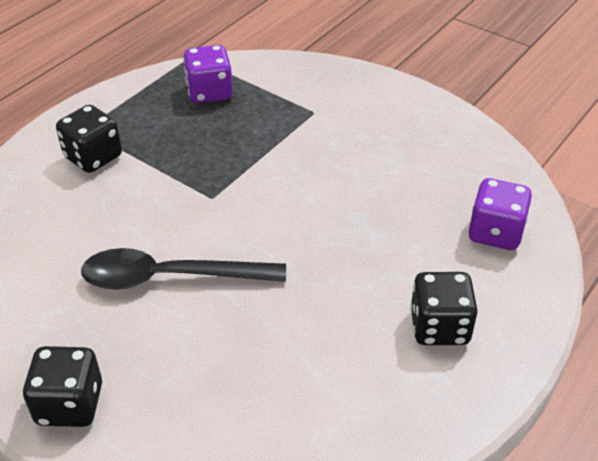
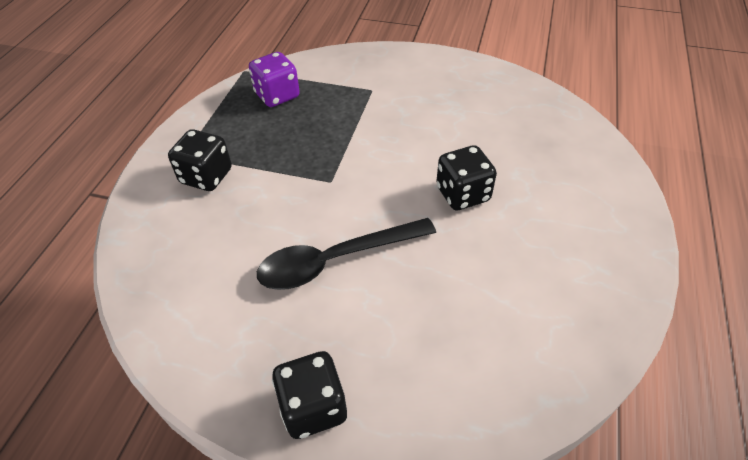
camera: 20 degrees left, 5 degrees up
black dice [410,272,478,345] -> black dice moved to [436,145,497,211]
purple dice [469,178,532,250] -> none

